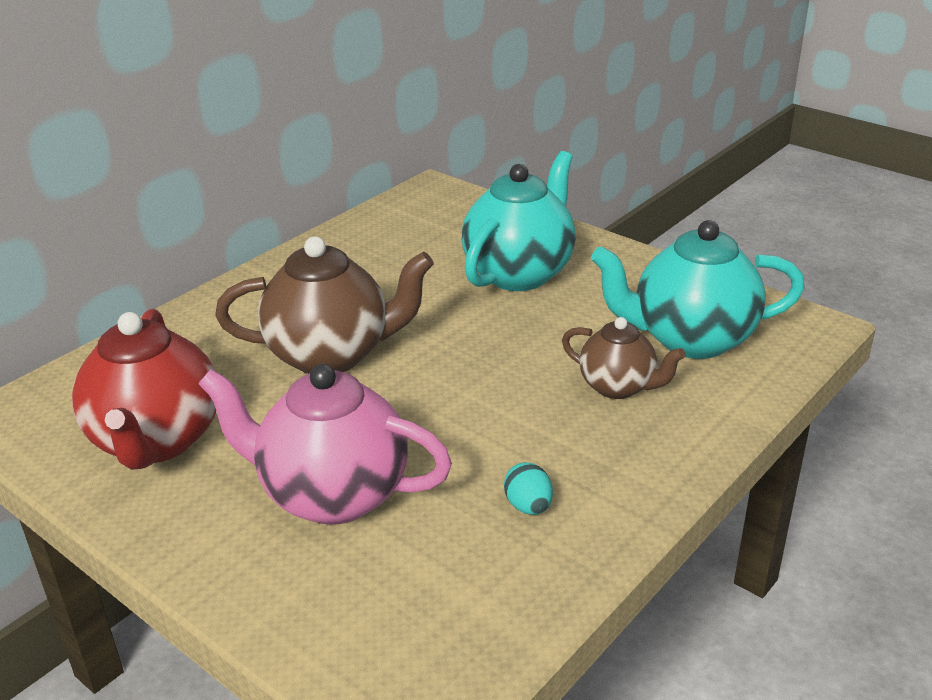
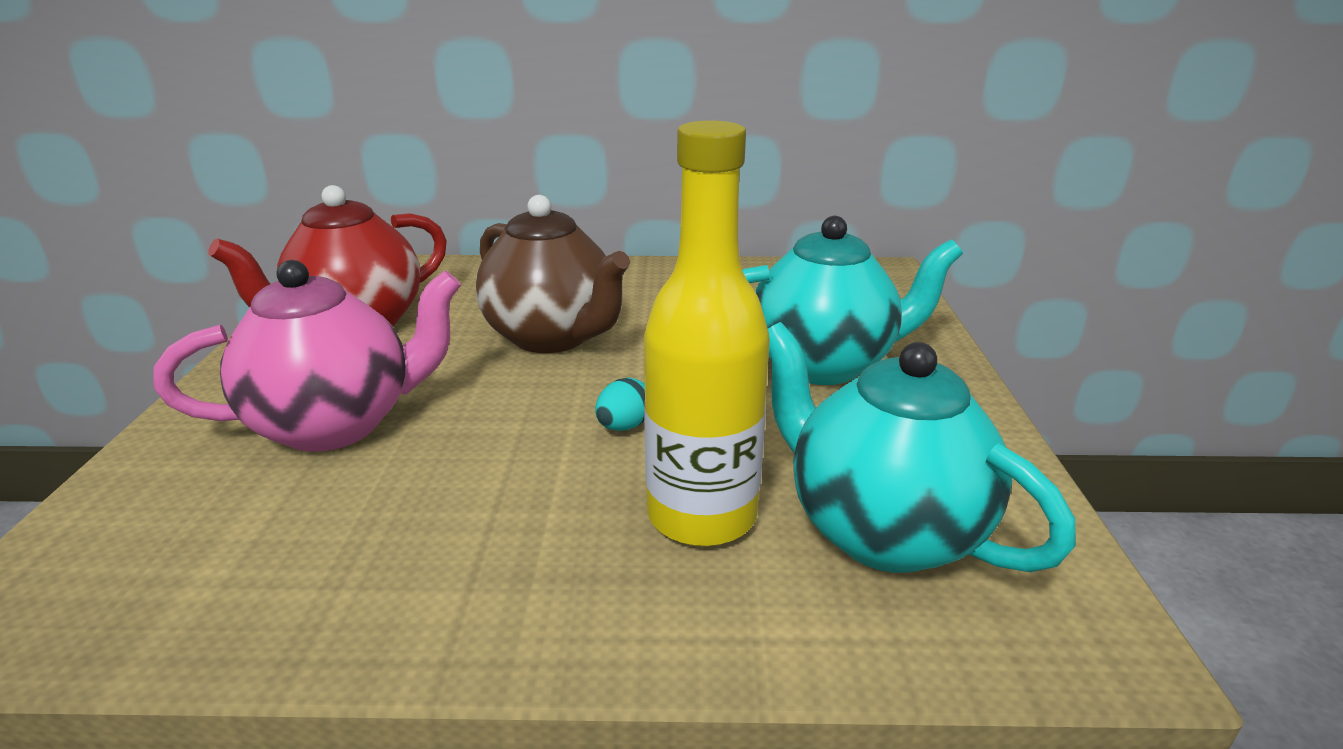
camera: 50 degrees right, 5 degrees down
pink teapot [198,364,452,525] -> pink teapot turned 90 degrees clockwise [153,260,461,452]
turquoise egg [504,462,553,515] -> turquoise egg moved to [595,378,645,431]
brown teapot [562,317,686,399] -> yellow bottle [644,120,770,547]

